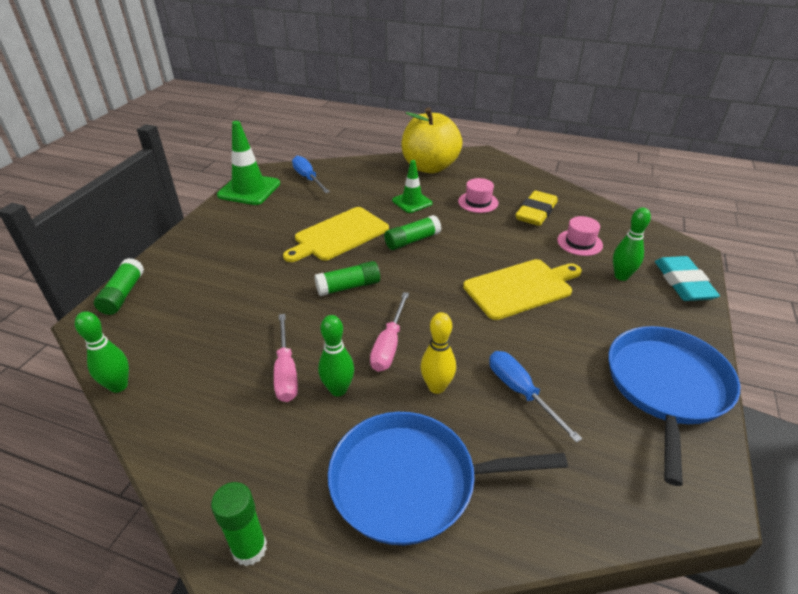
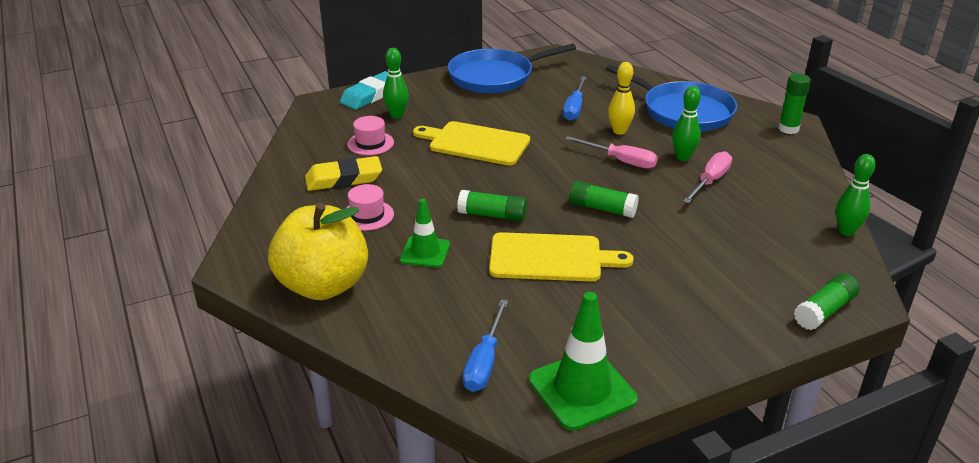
camera: 135 degrees left, 5 degrees down
pink screwdriver [370,292,409,372] -> pink screwdriver turned 60 degrees clockwise [565,136,658,169]

